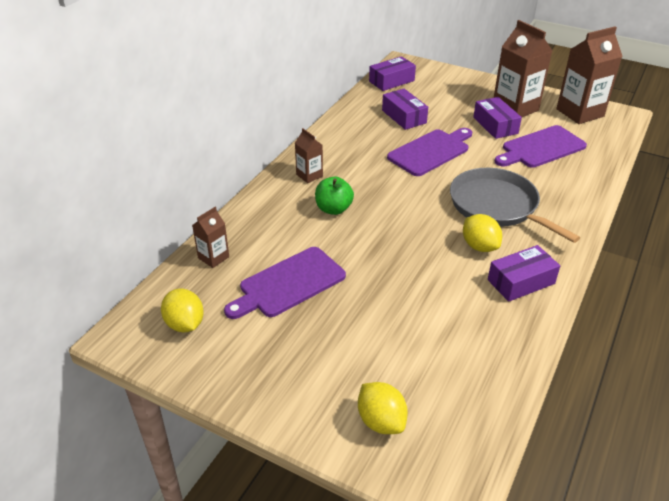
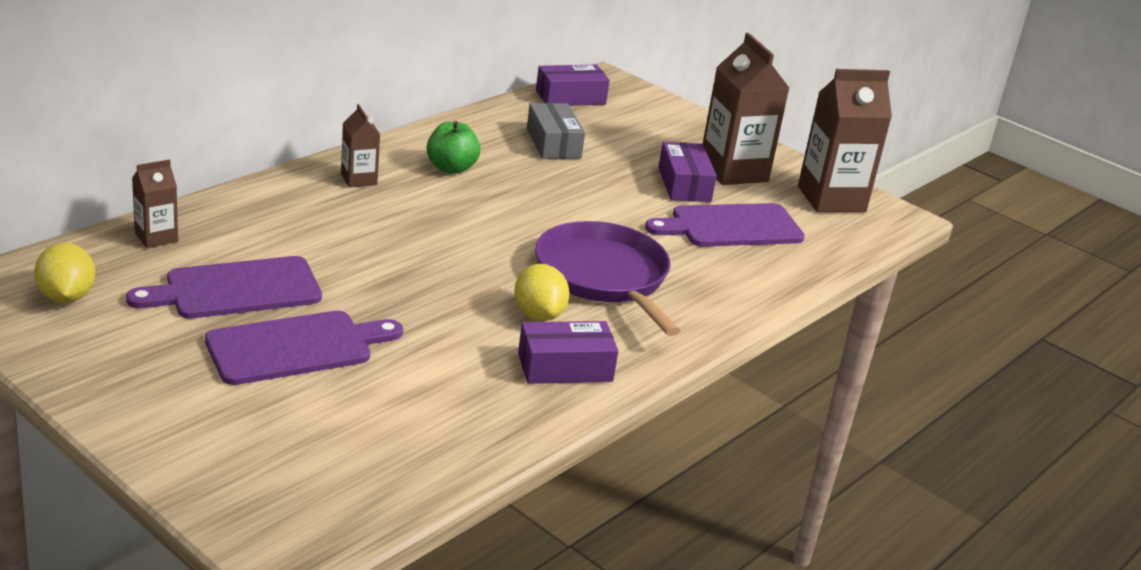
camera: 10 degrees right, 10 degrees down
green apple [315,177,354,215] -> green apple moved to [427,121,480,174]
yellow lemon [358,382,408,434] -> none
purple box [382,89,428,130] -> grey box [527,103,585,159]
purple cutting board [387,128,472,176] -> purple cutting board moved to [205,311,403,385]
grey pan [450,168,580,243] -> purple pan [535,221,681,336]

